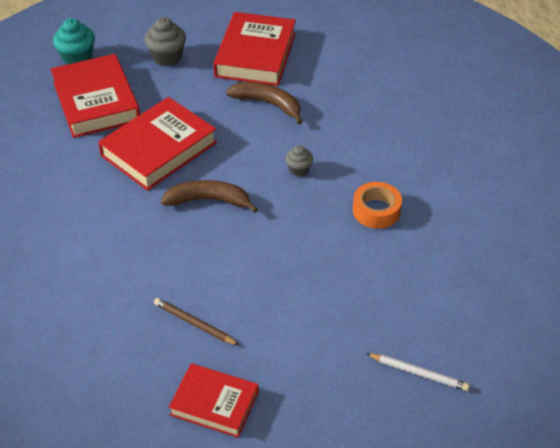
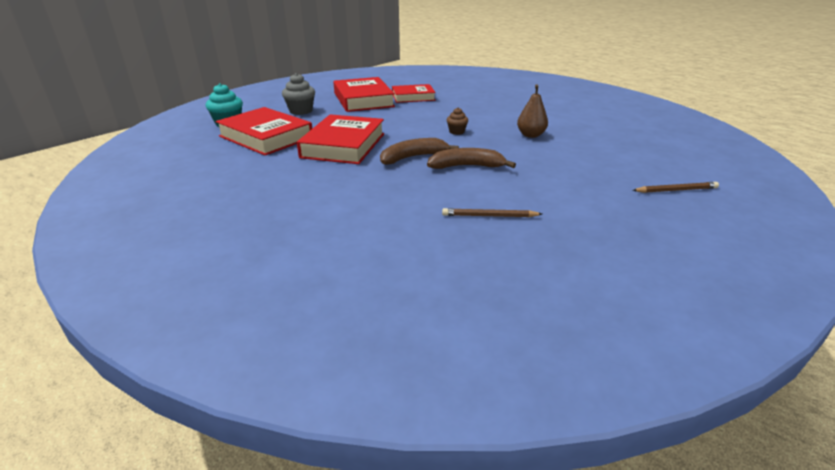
camera: 30 degrees left, 15 degrees down
red book [169,363,259,438] -> red book moved to [392,84,436,103]
brown banana [226,82,303,124] -> brown banana moved to [427,148,516,169]
grey cupcake [285,145,313,177] -> brown cupcake [447,108,468,135]
orange tape [353,182,402,229] -> brown pear [517,85,548,138]
white pencil [366,353,470,391] -> brown pencil [632,182,719,193]

